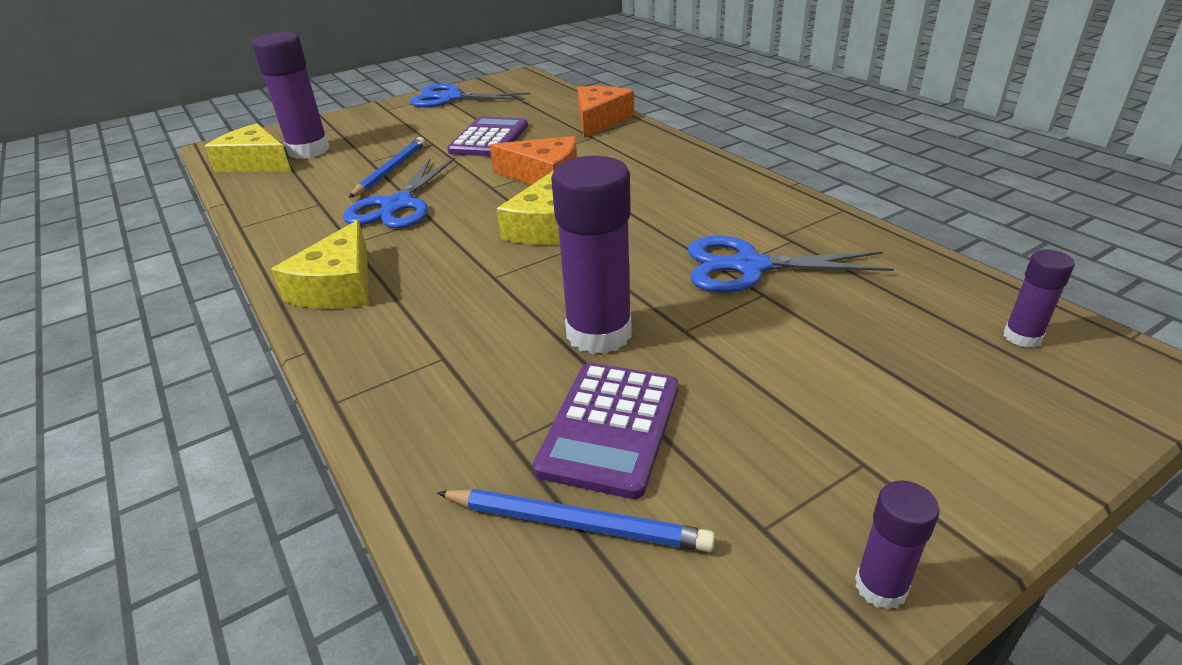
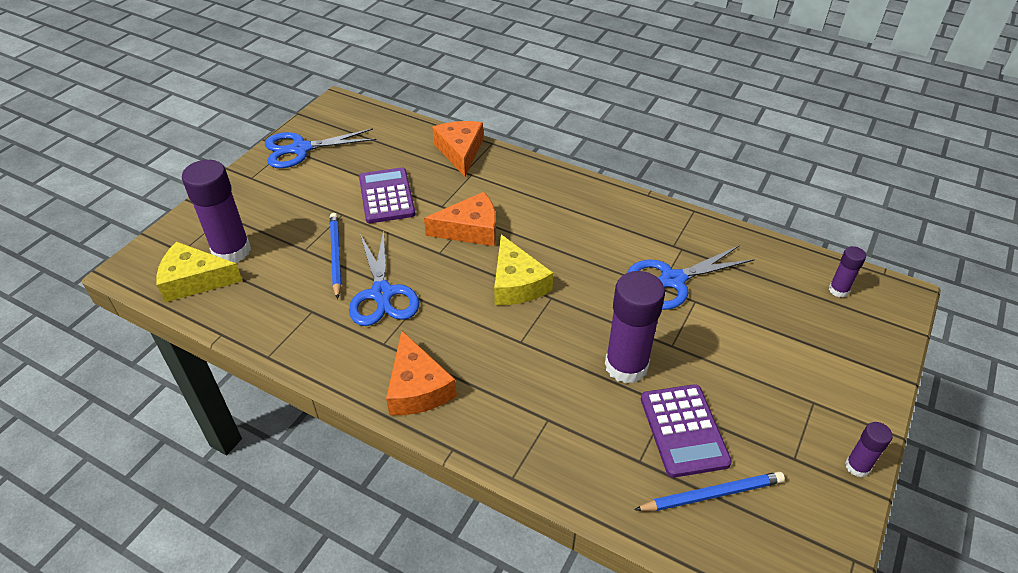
camera: 30 degrees left, 10 degrees up
yellow cheese [271,220,369,309] -> orange cheese [386,331,457,415]

